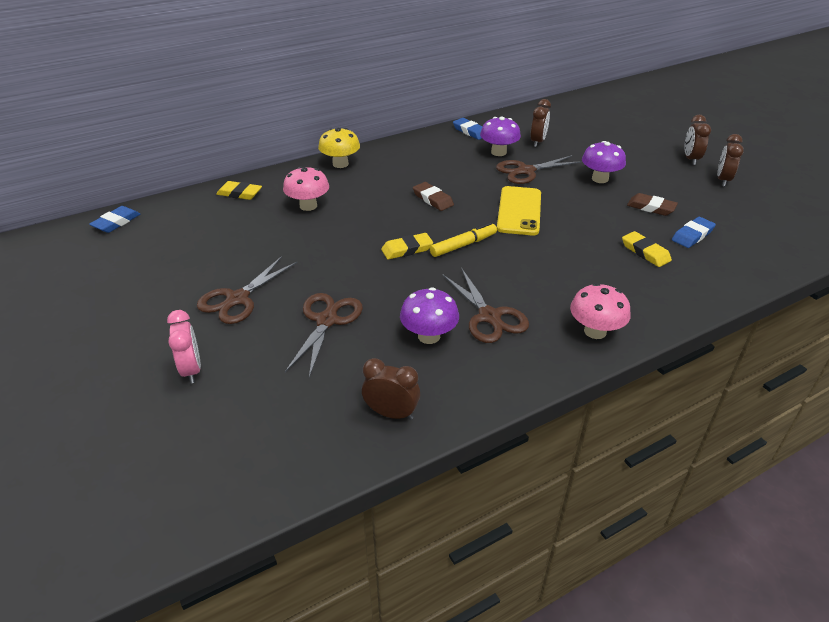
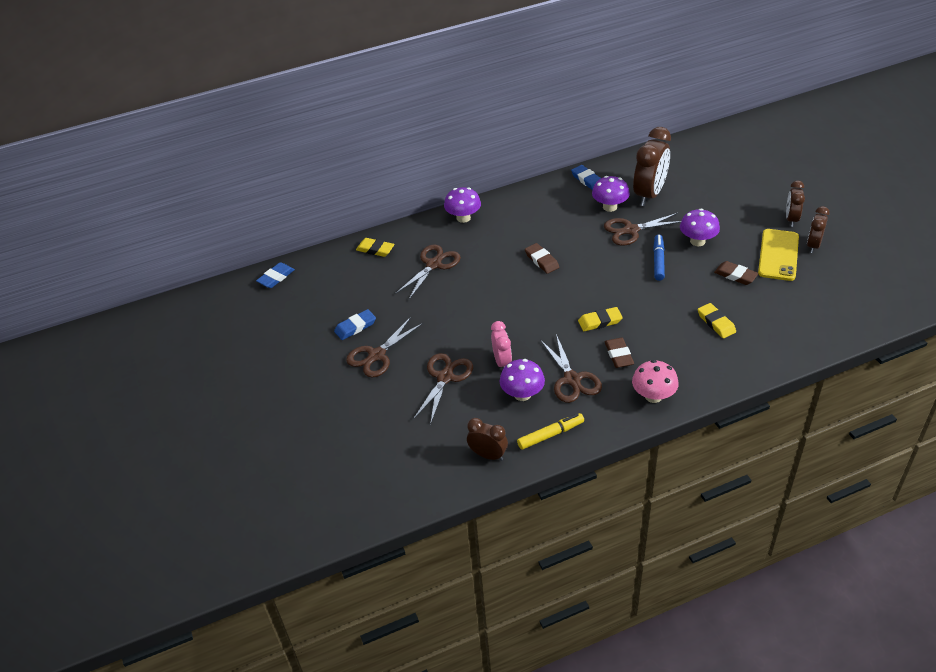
camera: 10 degrees right, 5 degrees up
pink clock [167,310,201,383] -> pink clock moved to [491,321,512,369]
pink mushroom [283,166,329,211] -> brown scissors [395,245,461,299]
yellow mushroom [318,128,360,168] -> purple mushroom [444,187,481,223]
yellow eraser [381,233,433,260] -> yellow eraser moved to [578,307,623,331]
yellow marker [430,222,497,257] -> yellow marker moved to [517,413,584,450]
yellow phone [497,186,541,236] -> yellow phone moved to [758,229,799,281]
brown clock [530,99,551,147] -> brown clock [633,127,671,206], size x1.78
blue eraser [672,217,716,248] -> blue eraser moved to [334,309,376,340]
none -> brown eraser [605,338,634,368]
none -> blue marker [653,235,665,281]

